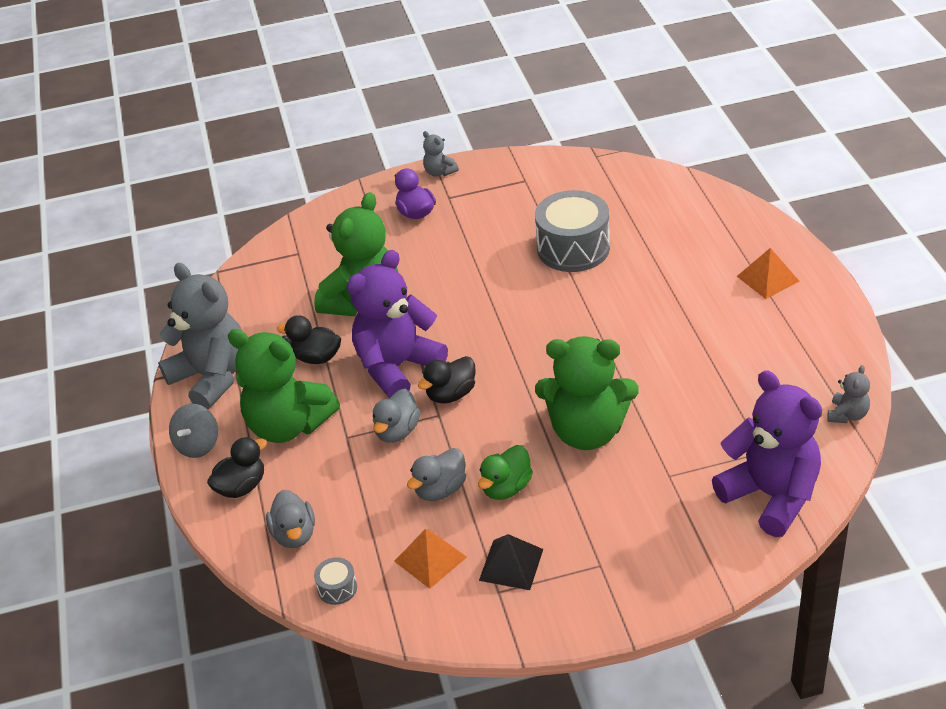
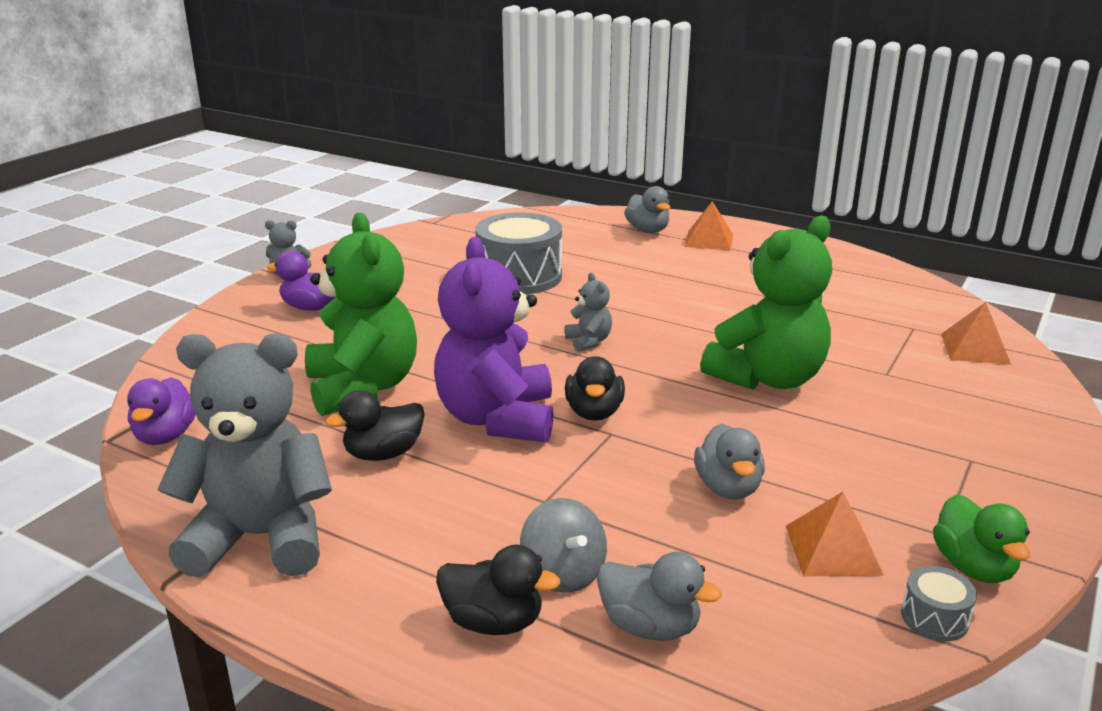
camera: 50 degrees left, 15 degrees down
grey spinning top [169,404,218,458] -> grey spinning top moved to [520,498,607,593]
black duck [207,437,267,498] -> black duck turned 105 degrees clockwise [436,545,560,635]
green teddy bear [228,329,340,443] -> none
grey drum [314,557,357,605] -> grey drum moved to [901,566,977,641]
grey duck [373,389,420,443] -> grey duck moved to [624,186,670,233]
green duck [478,445,533,500] -> green duck moved to [933,494,1031,583]
black pyramid [479,534,543,590] -> none
purple teddy bear [712,370,822,537] -> orange pyramid [941,302,1011,365]
grey teddy bear [827,365,870,423] -> grey teddy bear moved to [565,273,612,352]
none -> purple duck [127,377,196,445]

